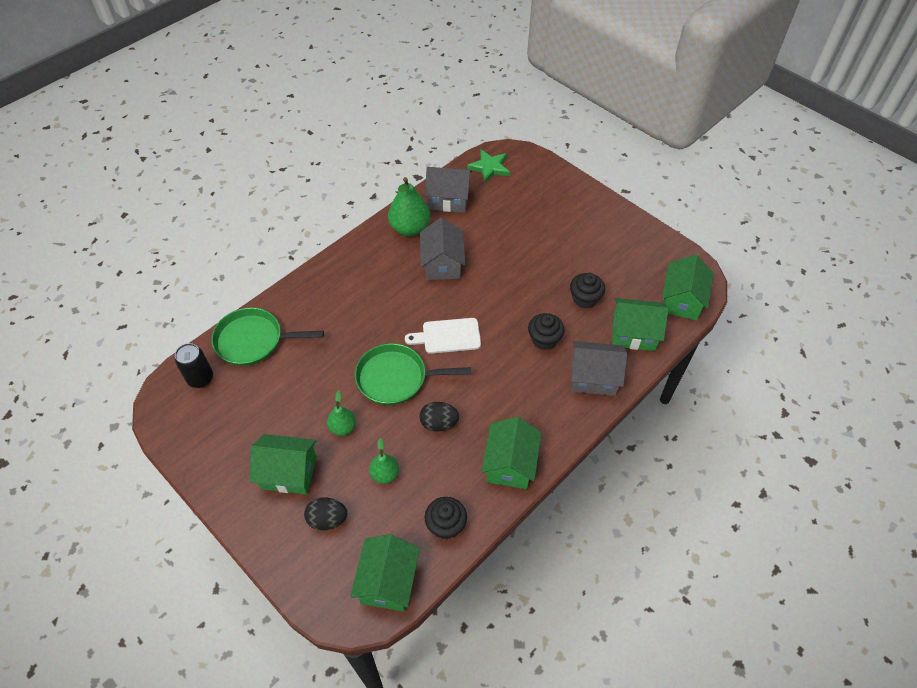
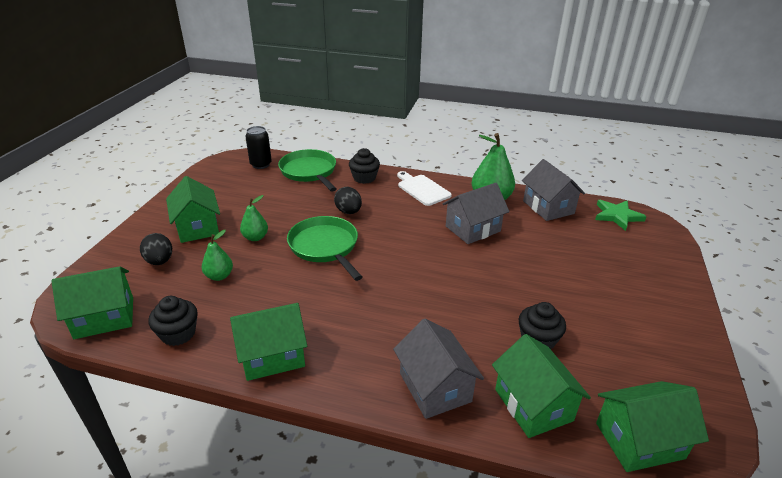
camera: 60 degrees right, 20 degrees down
white cutting board [405,318,481,354] -> white cutting board moved to [397,171,452,206]
black egg [420,402,459,431] -> black egg moved to [334,187,362,214]
black cupcake [528,313,565,350] -> black cupcake moved to [349,148,380,184]

